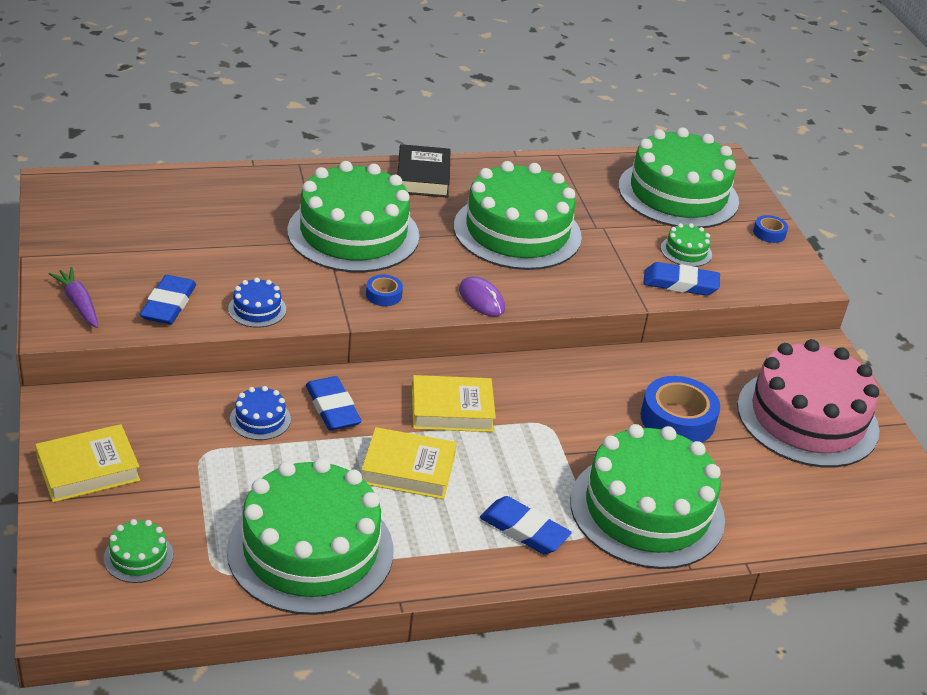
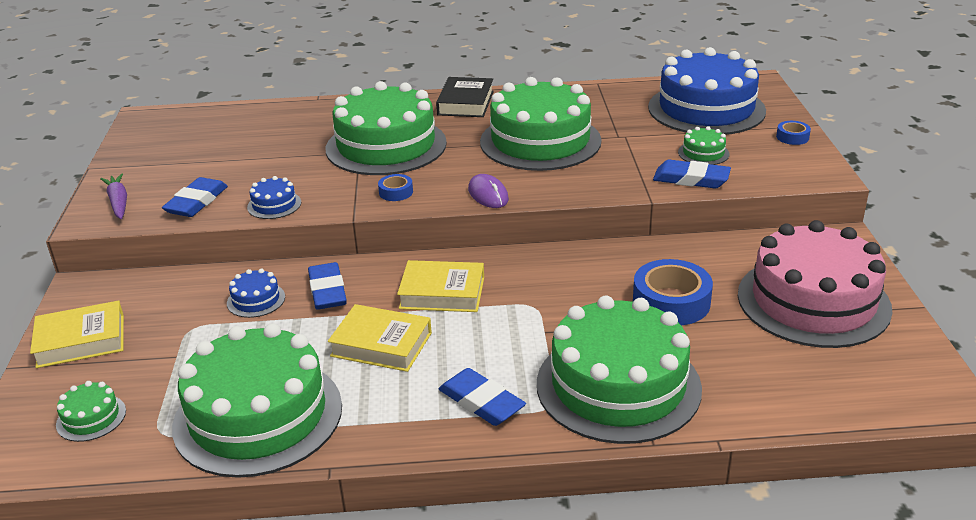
camera: 15 degrees right, 5 degrees down
green cake [618,127,739,228] -> blue cake [648,47,766,135]

